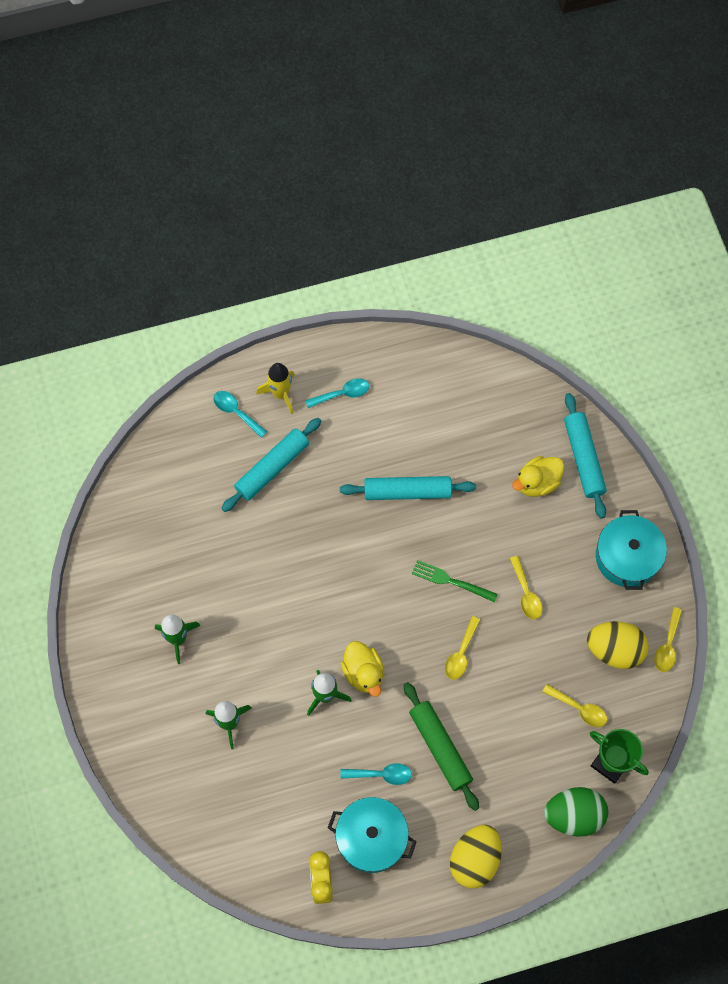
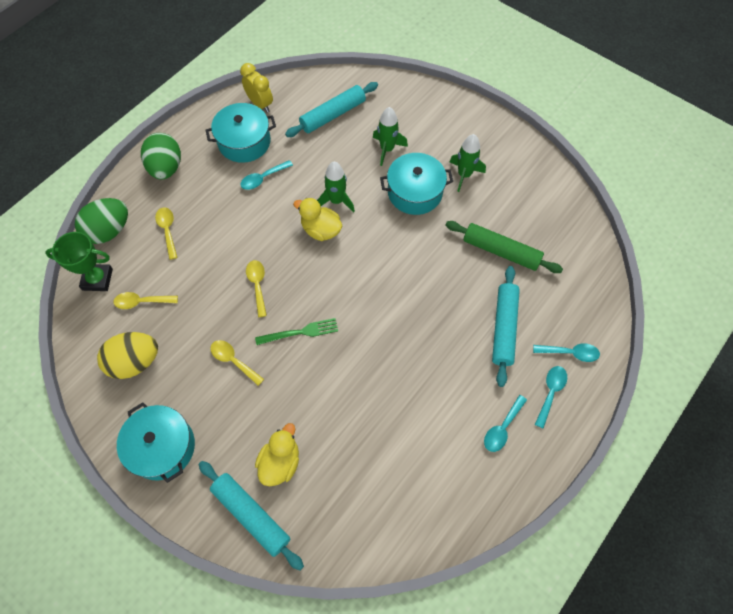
camera: 145 degrees right, 5 degrees down
yellow rocket [256,363,295,415] -> turquoise spoon [535,366,567,429]
turquoise rolling pin [340,476,476,500] -> turquoise rolling pin moved to [285,82,378,137]
green rolling pin [404,682,479,811] -> green rolling pin moved to [445,221,563,273]
yellow egg [450,825,502,888] -> green egg [141,133,181,180]
yellow spoon [654,607,682,672] -> yellow spoon moved to [155,207,178,260]
none -> turquoise pot [380,153,453,215]

